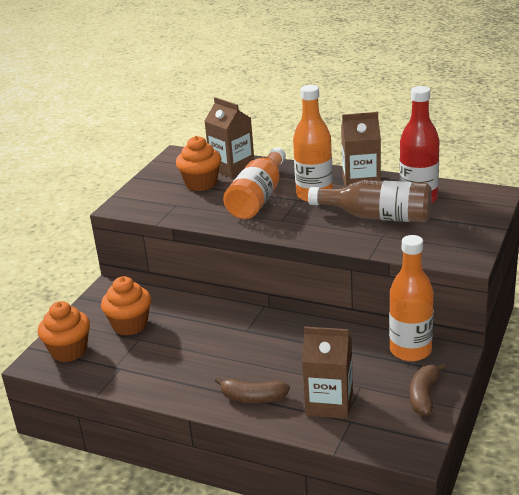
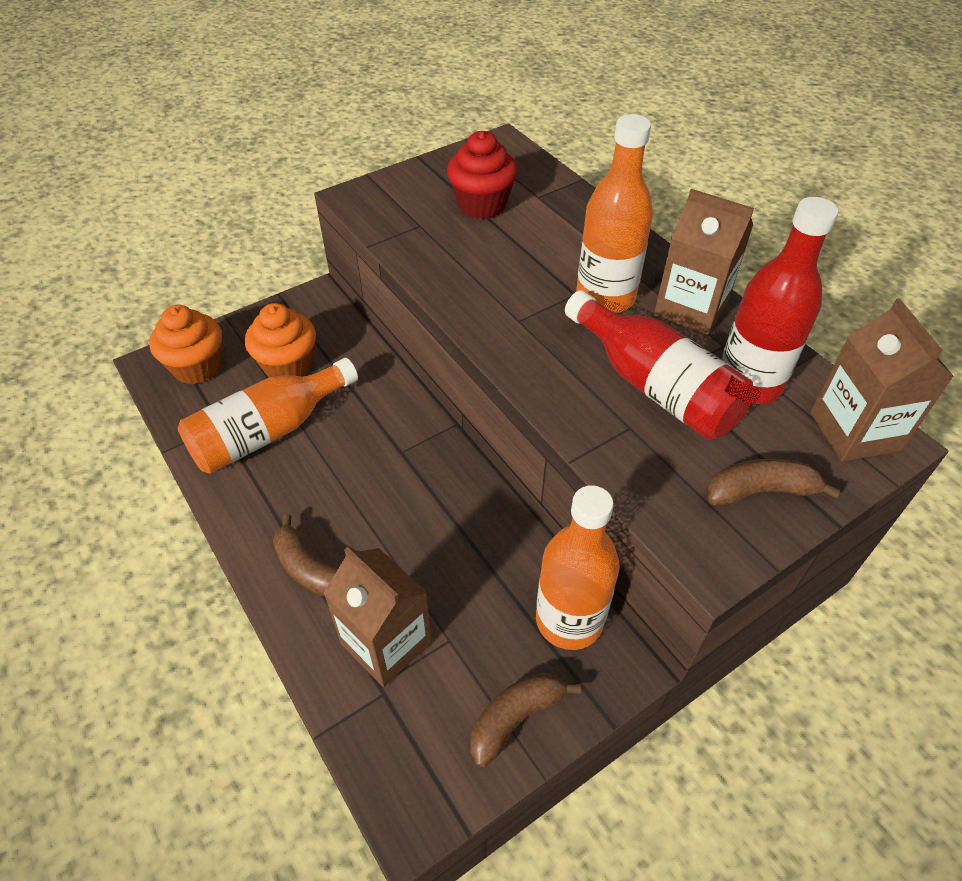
camera: 30 degrees right, 20 degrees up
orange cupcake [176,136,221,191] -> red cupcake [447,131,518,219]
brown carton [205,97,254,178] -> brown carton moved to [810,299,954,461]
orange bottle [223,147,286,219] -> orange bottle moved to [178,358,358,474]
brown bottle [308,180,432,223] -> red bottle [565,290,754,440]
none -> brown banana [706,459,841,506]

